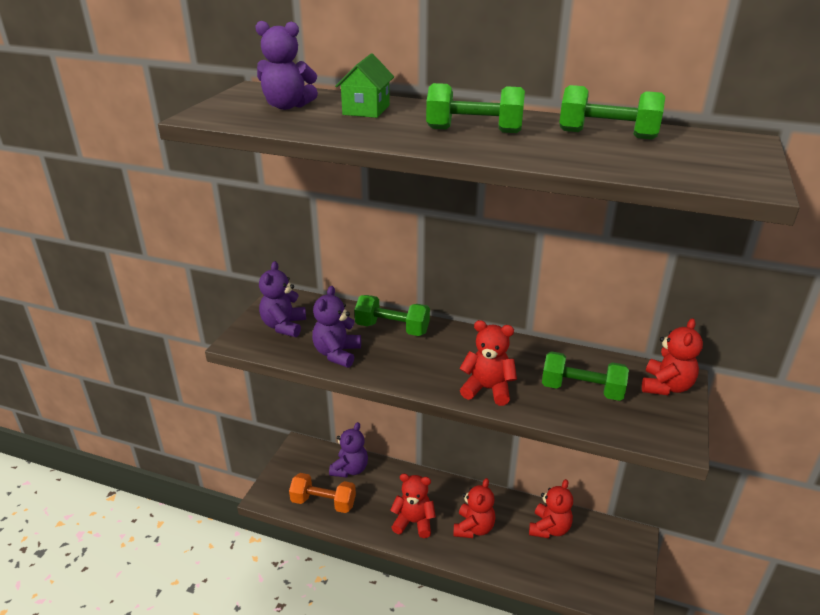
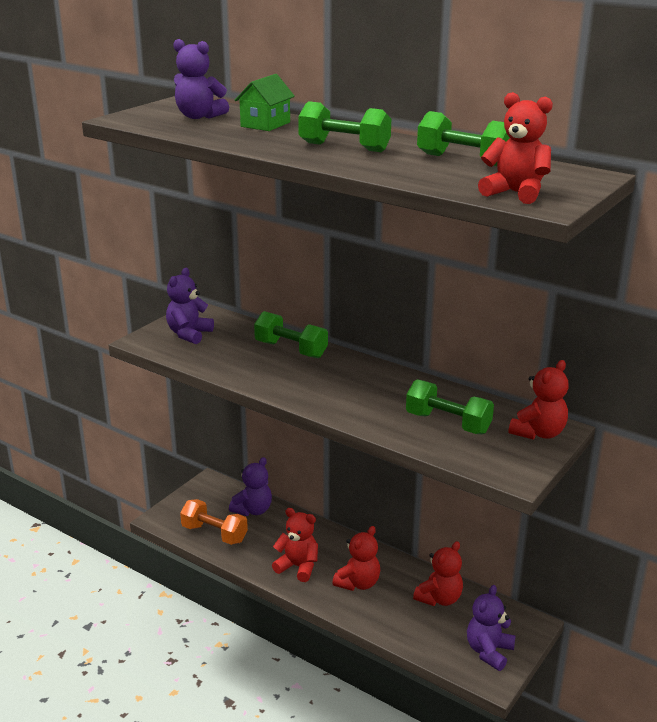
camera: 15 degrees right, 5 degrees down
purple teddy bear [312,286,361,368] -> purple teddy bear moved to [467,585,516,671]
red teddy bear [459,320,517,406] -> red teddy bear moved to [478,92,553,204]

